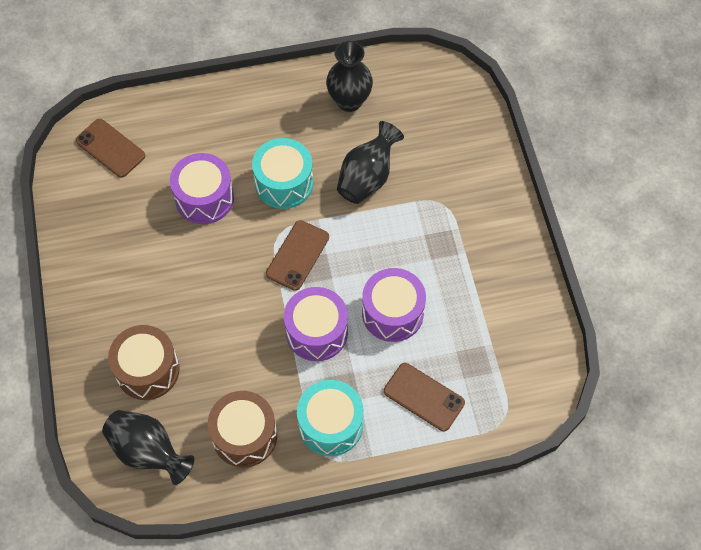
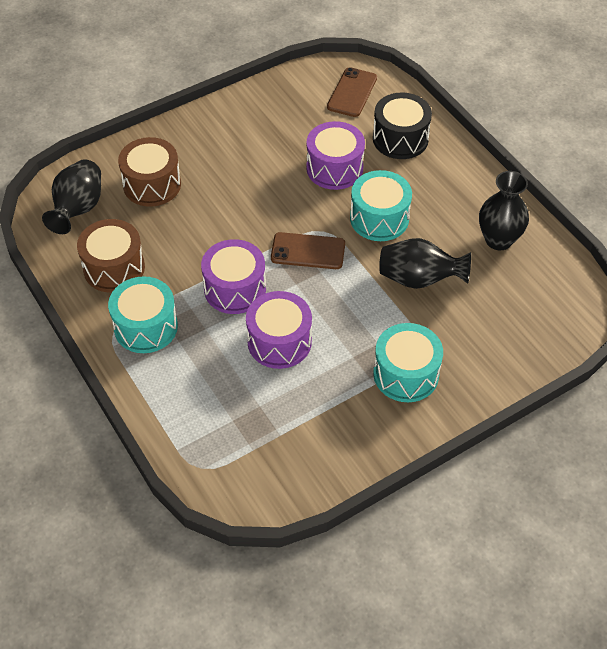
camera: 70 degrees right, 10 degrees down
brown phone [384,363,465,431] -> none
none -> black drum [373,93,432,159]
none -> turquoise drum [373,323,443,402]

